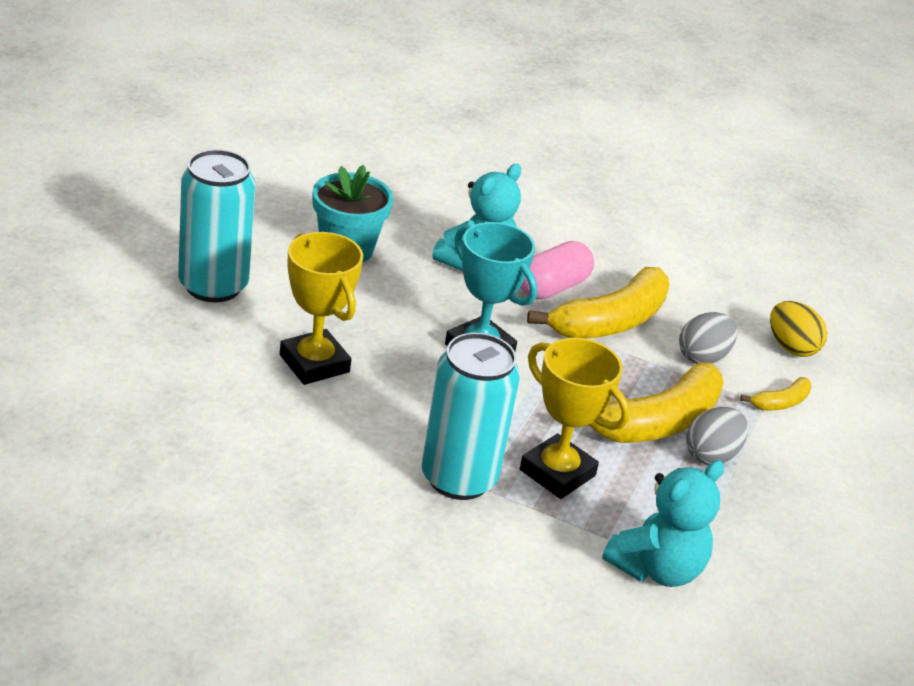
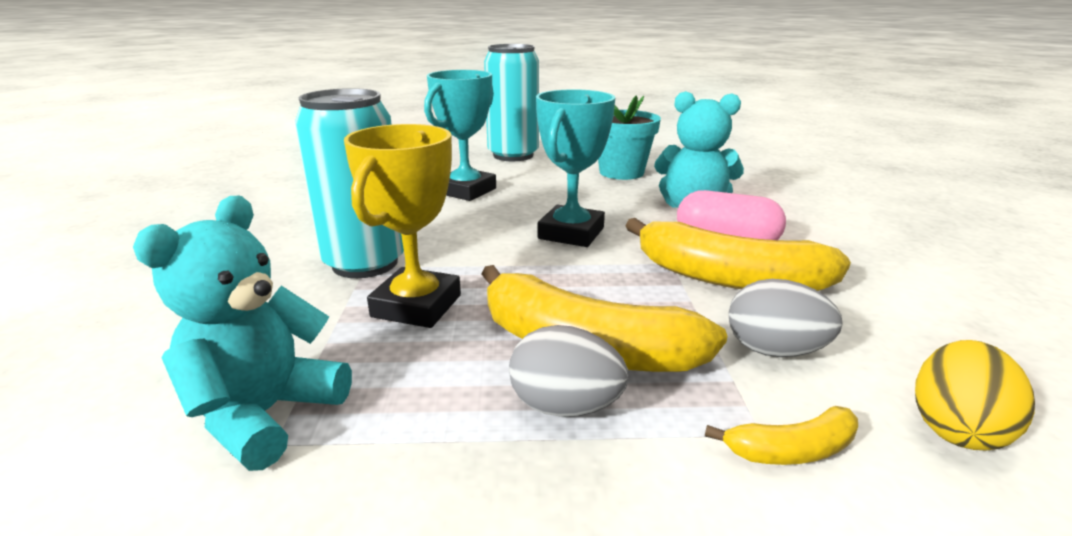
camera: 70 degrees right, 10 degrees down
yellow trophy [280,232,363,385] -> turquoise trophy [424,70,496,201]
turquoise teddy bear [602,460,724,587] -> turquoise teddy bear turned 90 degrees clockwise [133,196,352,471]
yellow banana [740,377,812,410] -> yellow banana turned 45 degrees counterclockwise [705,406,858,465]

